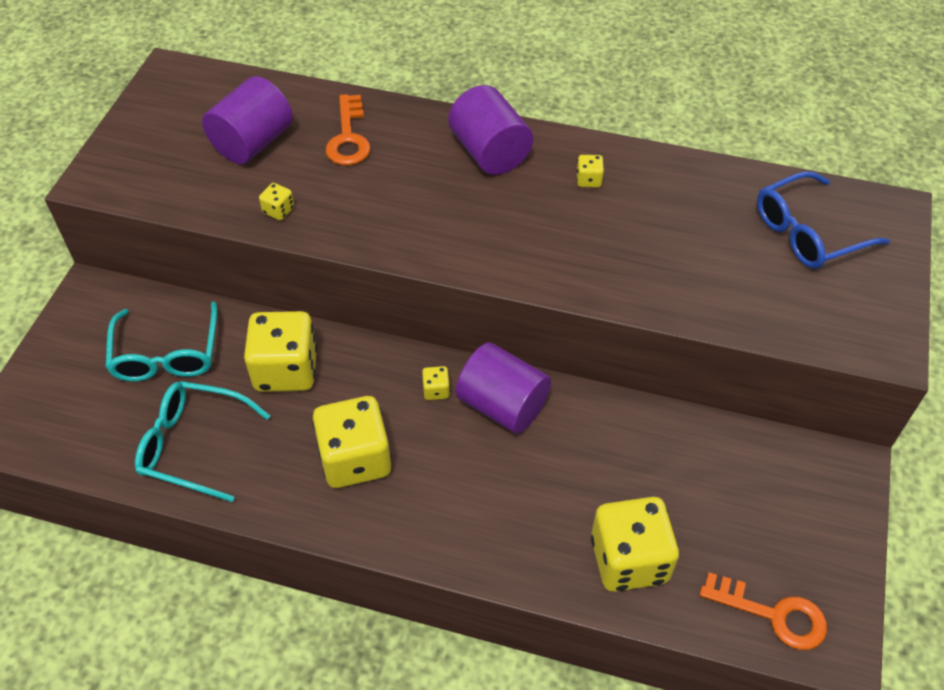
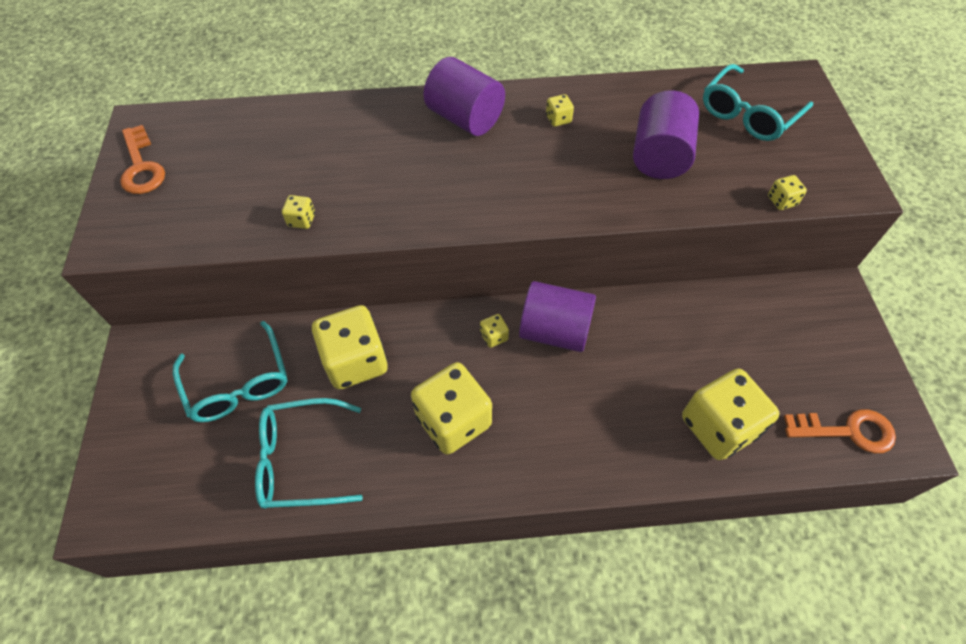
camera: 20 degrees left, 5 degrees up
purple cylinder [202,76,293,164] -> purple cylinder moved to [633,90,699,179]
orange key [326,94,371,166] -> orange key moved to [120,125,165,194]
blue glasses [757,171,890,269] -> turquoise glasses [703,64,813,141]
none -> yellow dice [768,175,807,210]

